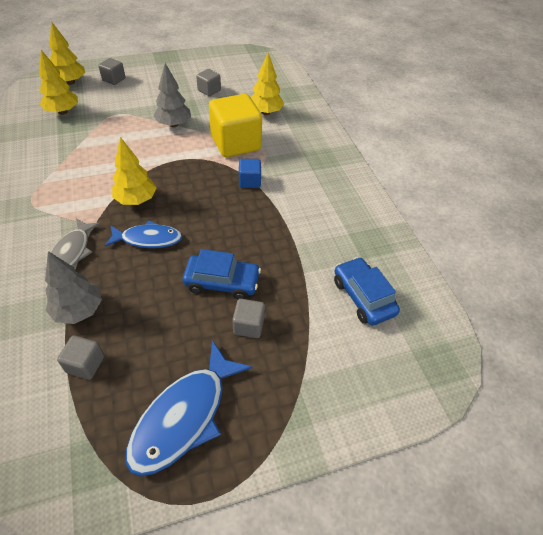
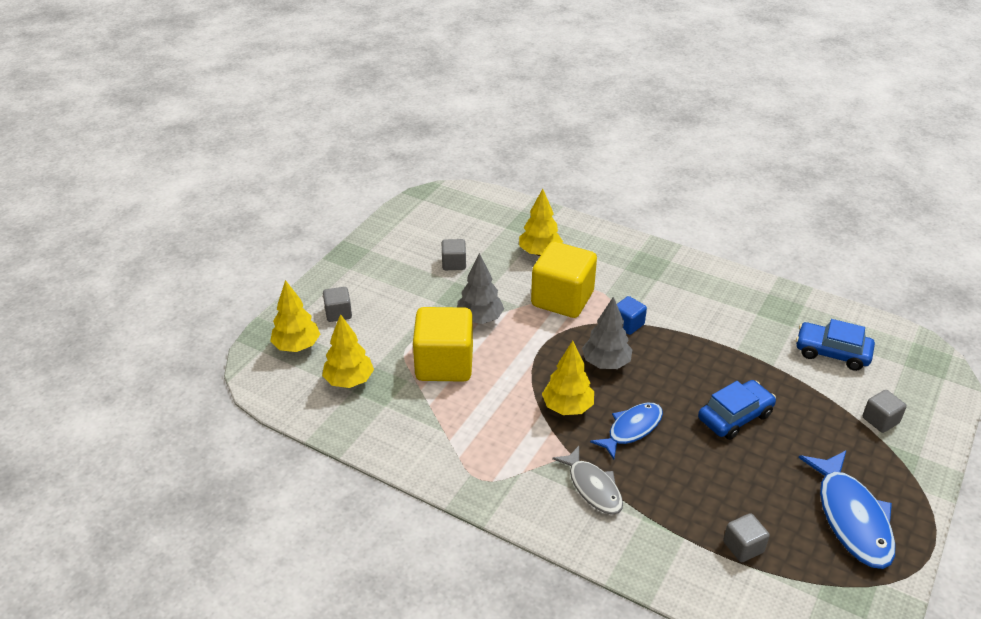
camera: 40 degrees left, 10 degrees down
grey tree [45,251,102,324] -> grey tree moved to [582,297,633,369]
grey cube [232,299,265,338] -> grey cube moved to [863,390,907,433]
none -> yellow cube [413,307,473,382]

